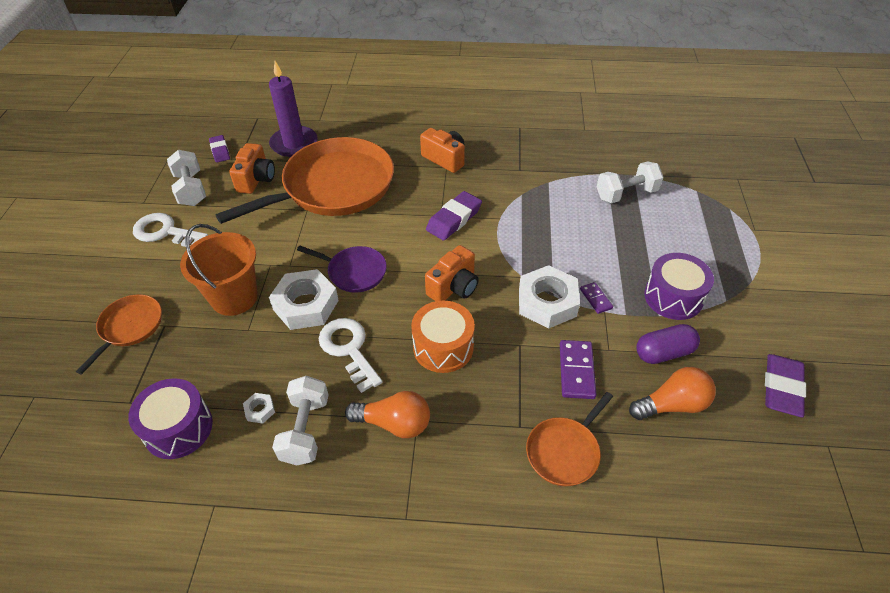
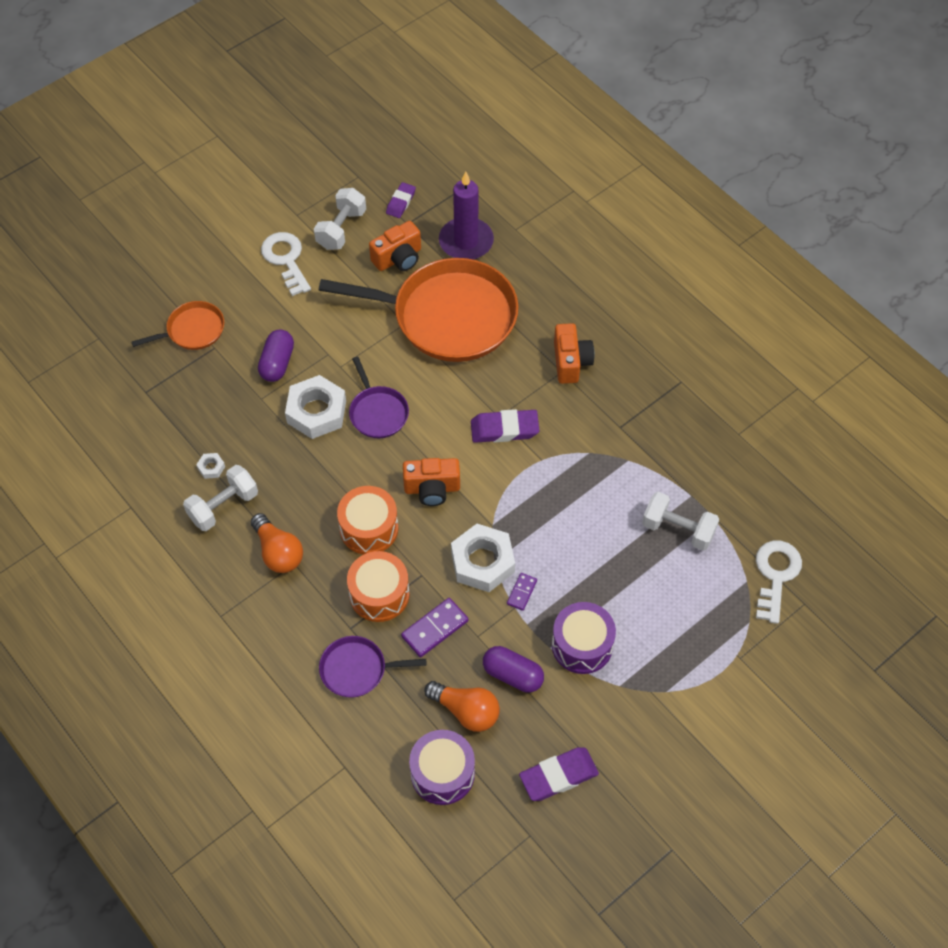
camera: 45 degrees right, 10 degrees up
purple drum [128,378,213,459] -> purple drum moved to [409,730,475,805]
orange bucket [180,224,258,316] -> purple capsule [258,329,294,382]
white key [319,318,383,393] -> white key moved to [756,541,802,624]
orange pan [526,392,613,486] -> purple pan [319,636,426,698]
none -> orange drum [347,551,409,622]

